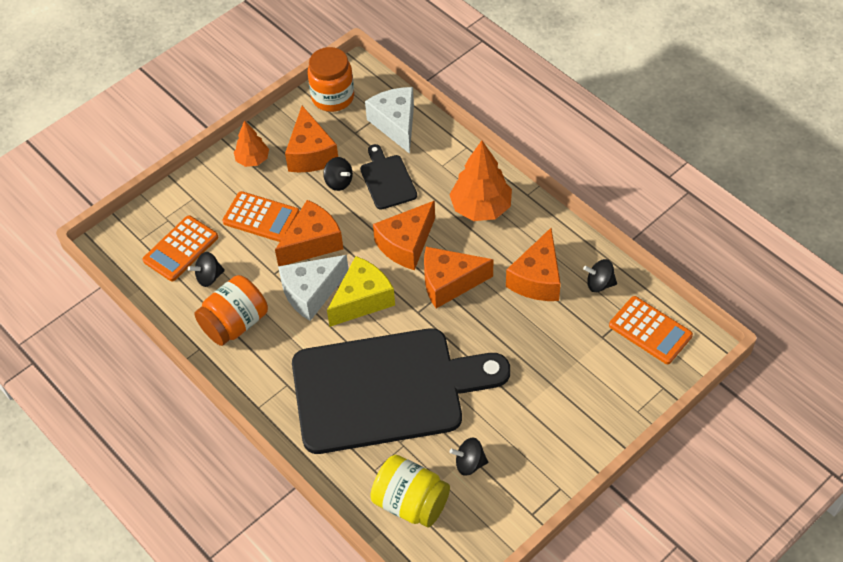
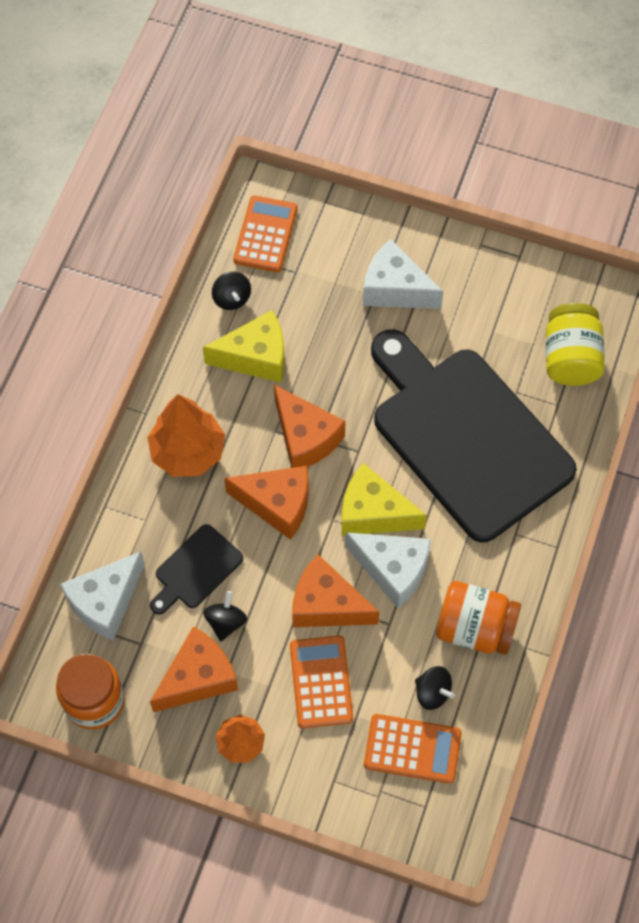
camera: 120 degrees left, 10 degrees up
black spinning top [450,437,488,476] -> none
orange cheese [506,228,561,301] -> yellow cheese [203,310,284,383]
none -> white cheese [363,239,444,309]

